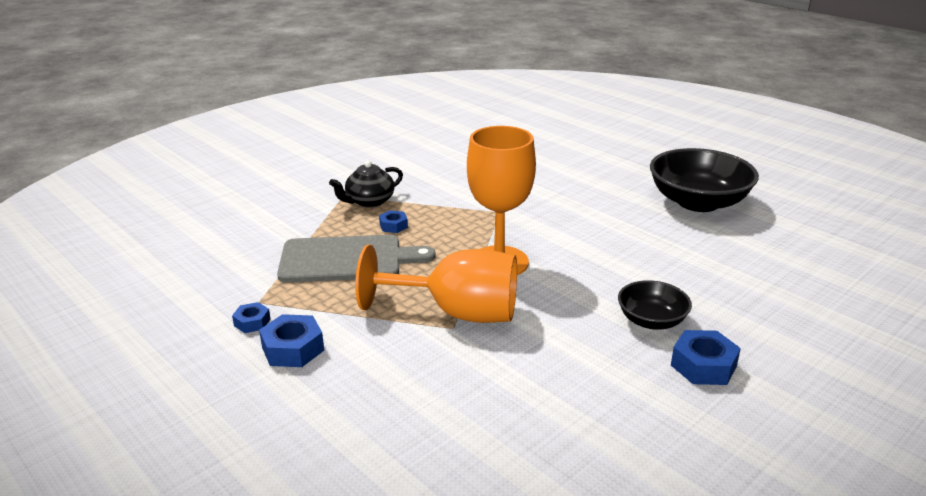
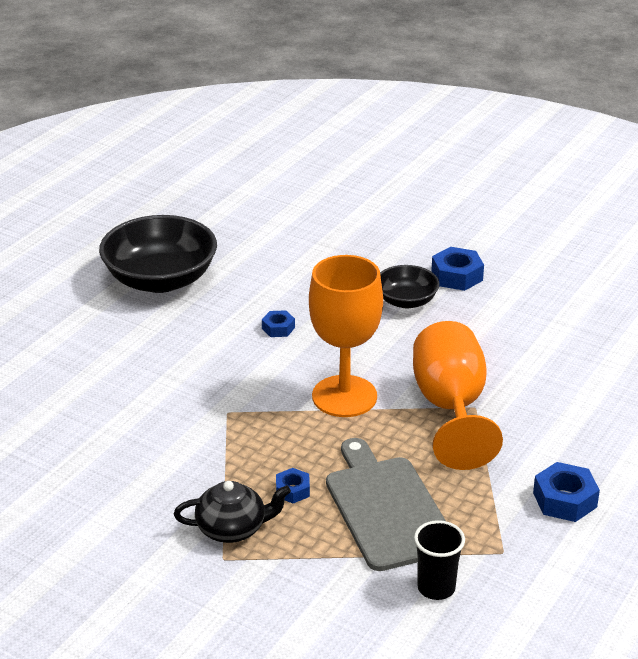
camera: 105 degrees left, 5 degrees up
blue nut [232,302,271,333] -> blue nut moved to [262,310,295,337]
black teapot [329,160,403,207] -> black teapot turned 45 degrees counterclockwise [174,481,291,543]
none -> black cup [414,520,465,600]

